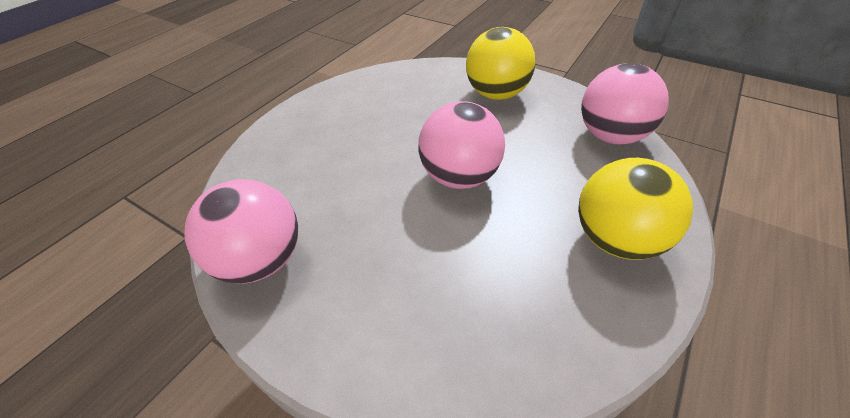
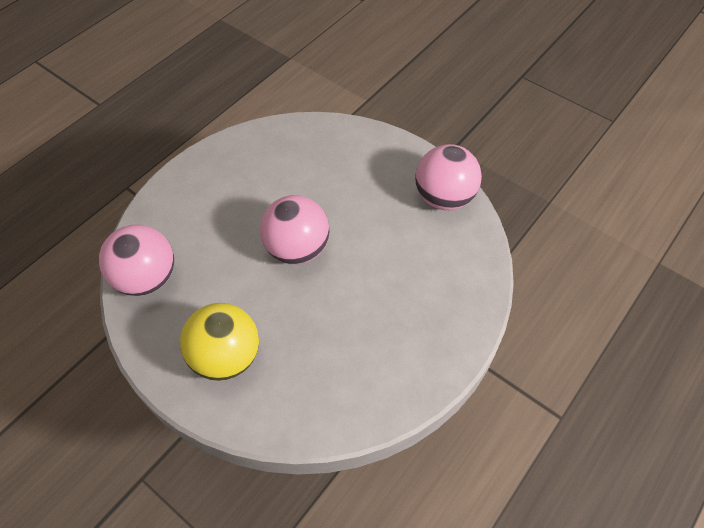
camera: 175 degrees left, 10 degrees up
yellow ball [578,158,693,260] -> none

